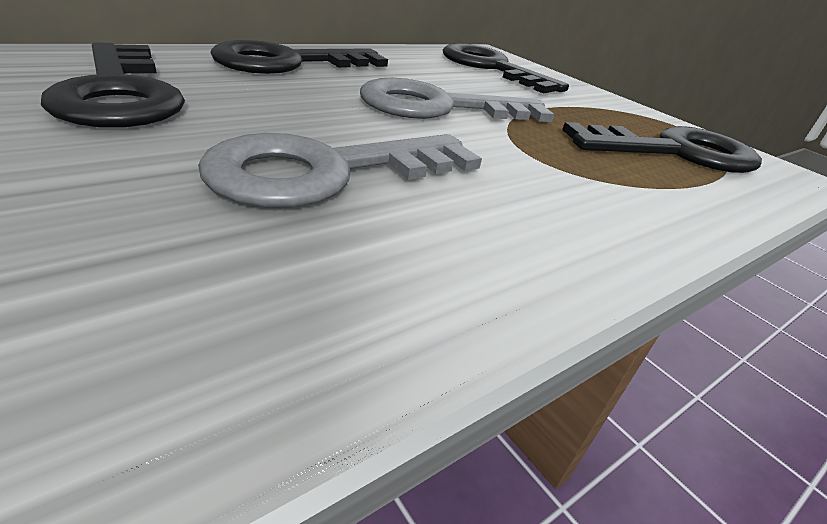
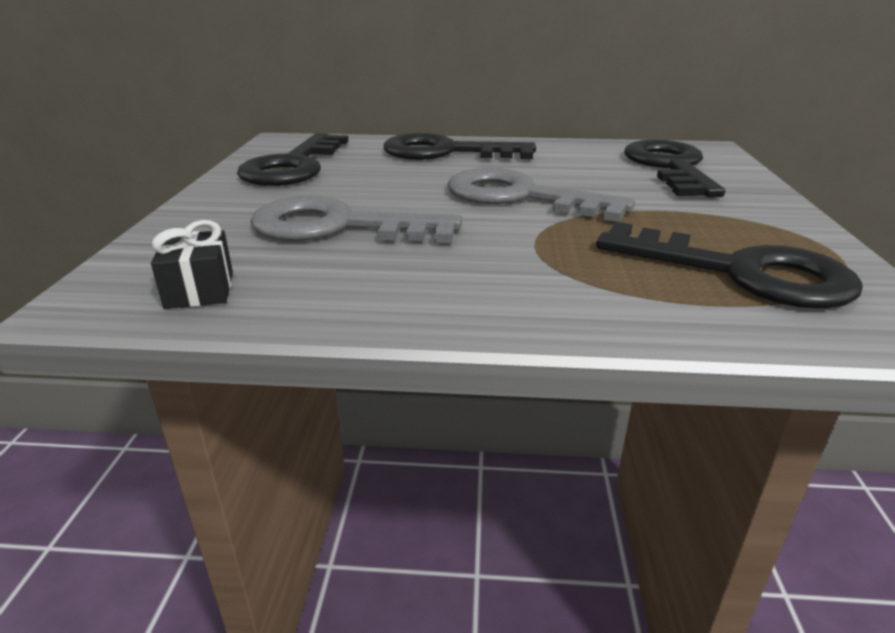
camera: 45 degrees right, 5 degrees down
none -> black gift [151,220,233,309]

